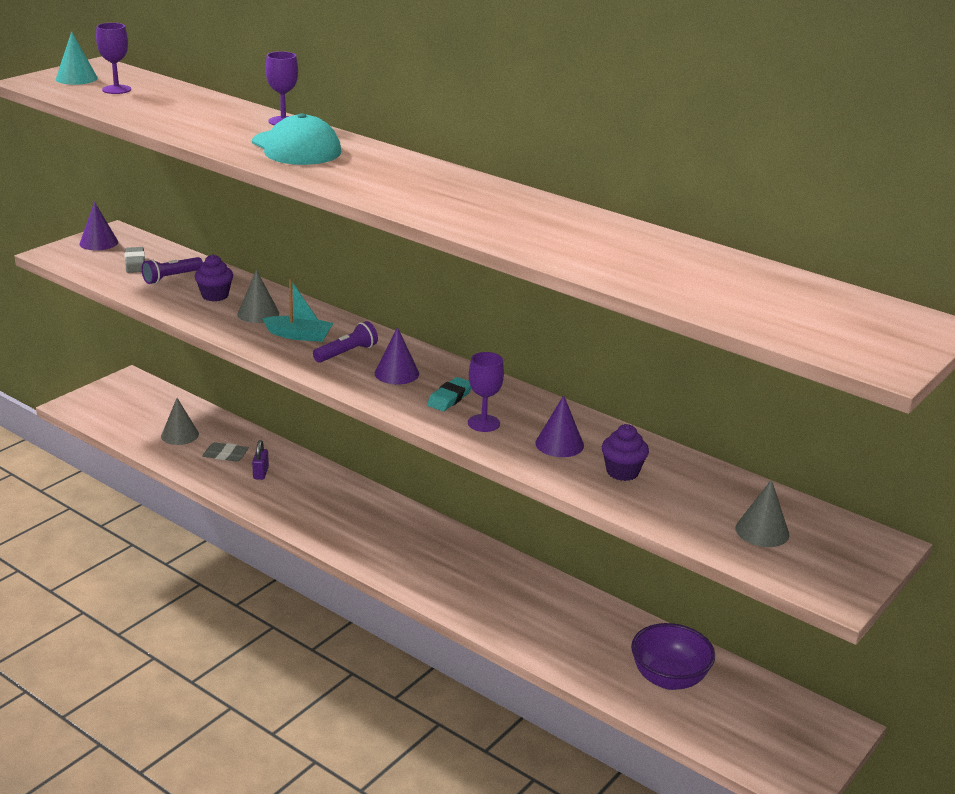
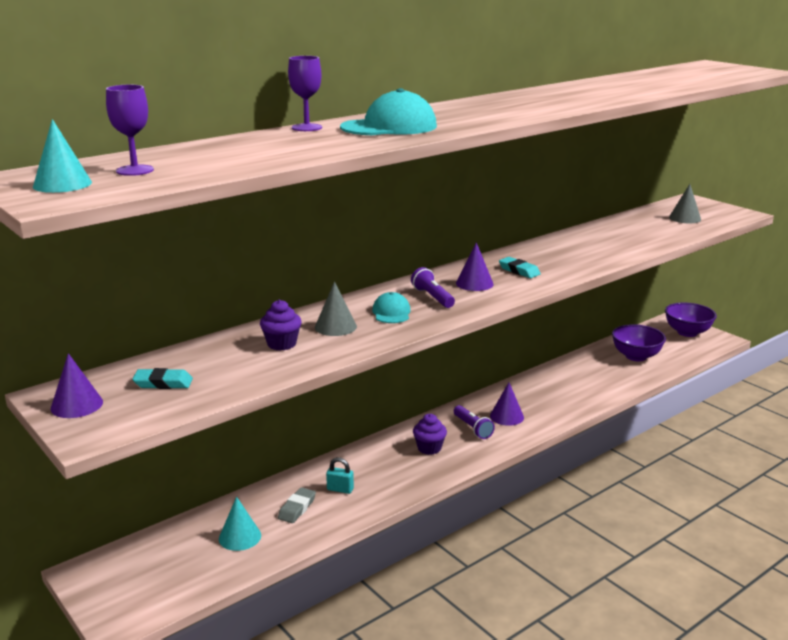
camera: 75 degrees left, 5 degrees down
grey eraser [125,247,145,273] -> turquoise eraser [132,368,193,389]
purple flashlight [141,257,203,284] -> purple flashlight moved to [454,405,495,439]
grey cone [161,398,199,445] -> turquoise cone [219,497,261,551]
purple padlock [252,440,269,480] -> turquoise padlock [326,458,354,494]
turquoise boat [262,279,333,342] -> turquoise cap [372,292,411,323]
purple goblet [468,352,504,432] -> none
purple cone [535,395,584,457] -> purple cone moved to [490,383,524,426]
purple cupcake [602,424,649,481] -> purple cupcake moved to [413,414,447,455]
none -> purple bowl [665,303,717,337]

